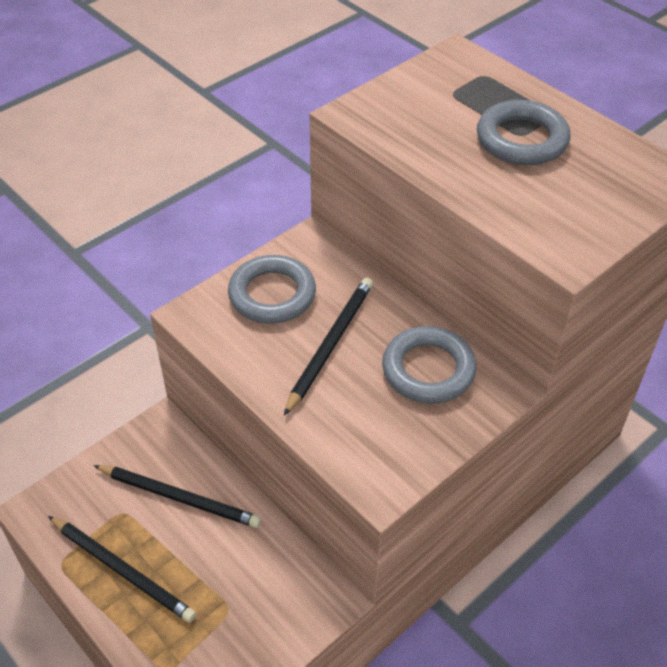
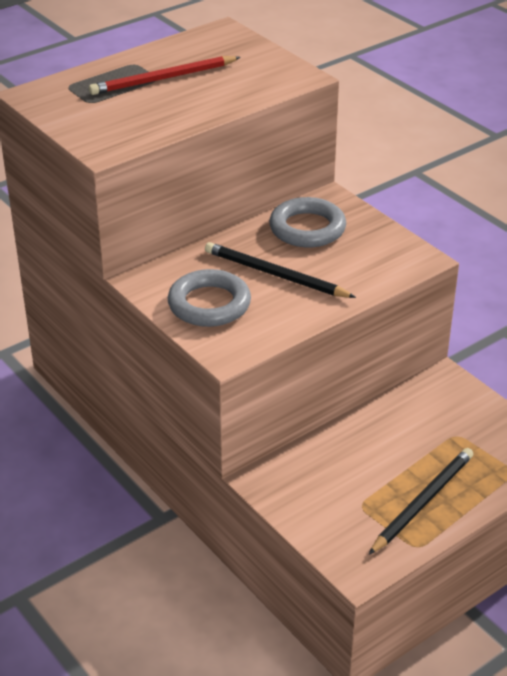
camera: 85 degrees left, 10 degrees down
black pencil [93,465,261,528] -> none
grey ring [477,100,570,165] -> red pencil [89,56,241,95]

